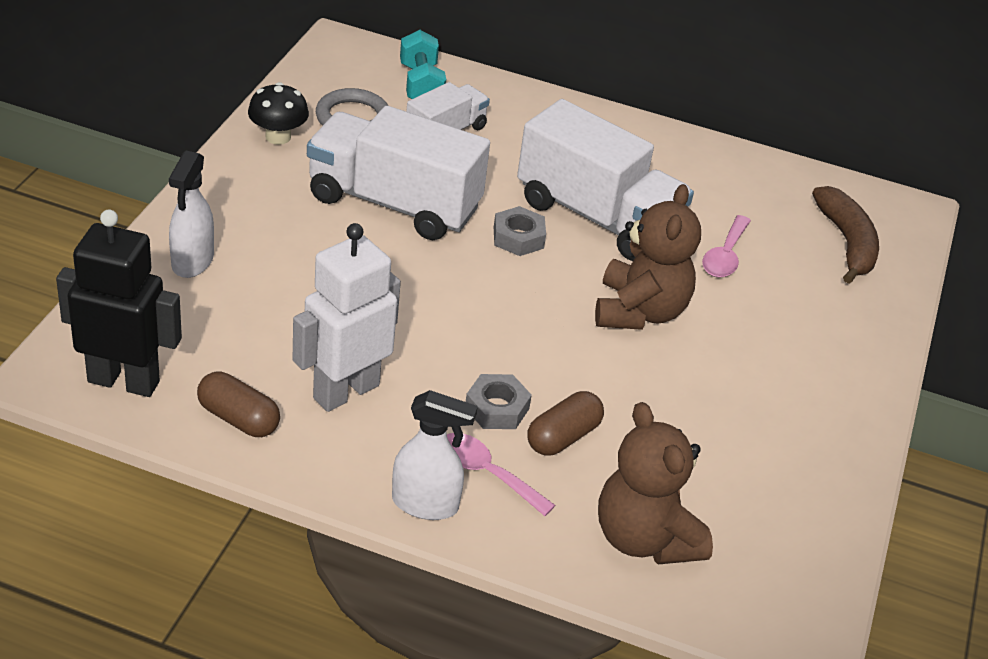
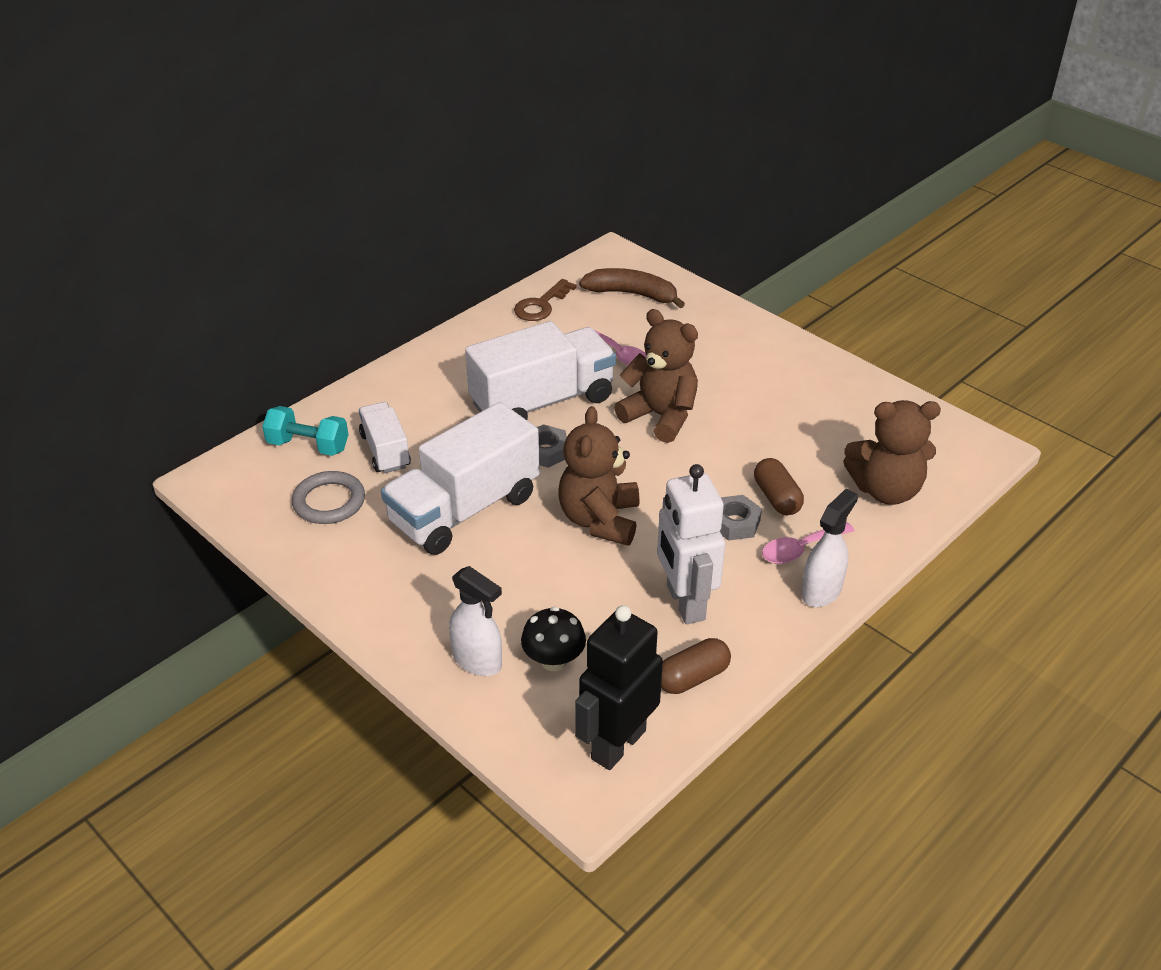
camera: 60 degrees left, 0 degrees up
black mushroom [248,82,309,145] -> black mushroom moved to [521,607,586,671]
none -> brown key [514,279,577,321]
none -> brown teddy bear [559,406,640,546]

